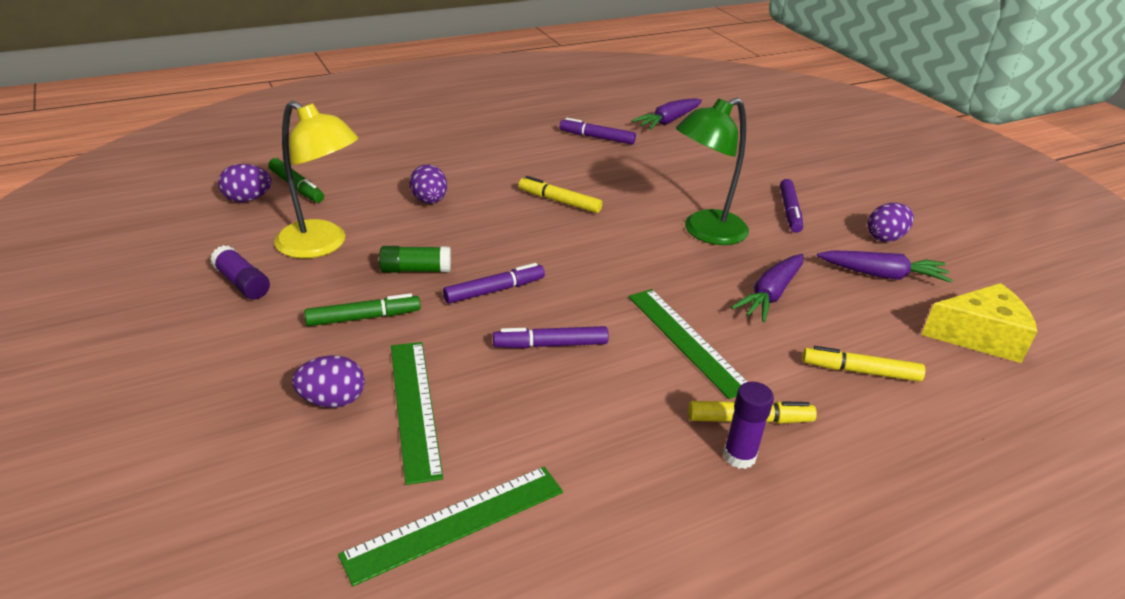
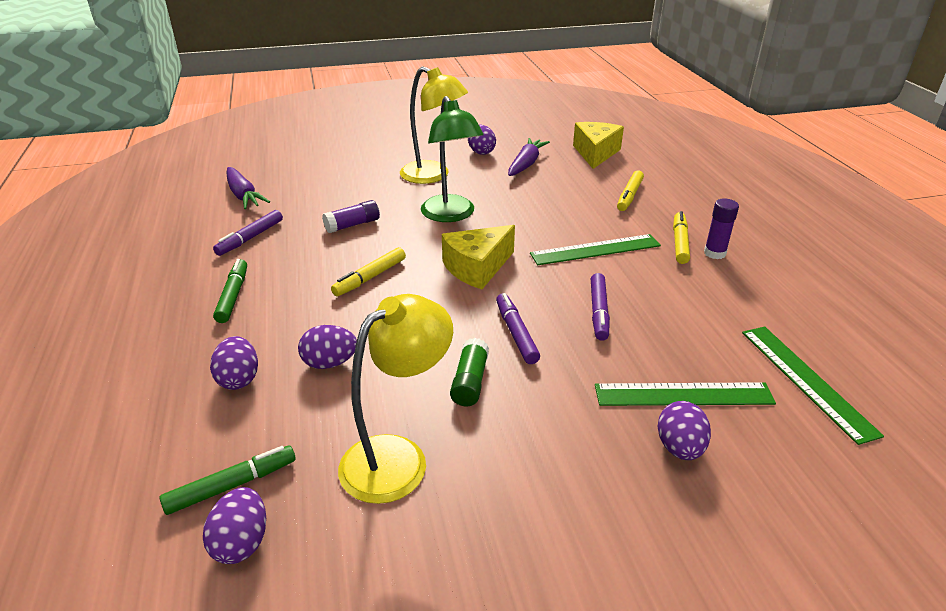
camera: 75 degrees left, 0 degrees up
purple glue stick [210,245,270,299] -> purple glue stick moved to [322,200,380,233]
green marker [304,293,421,326] -> green marker moved to [213,259,247,323]
purple carrot [731,254,804,322] -> none
purple marker [780,179,803,233] -> yellow lamp [400,67,468,184]
none -> purple egg [210,336,258,390]
none -> yellow cheese [442,225,515,289]

